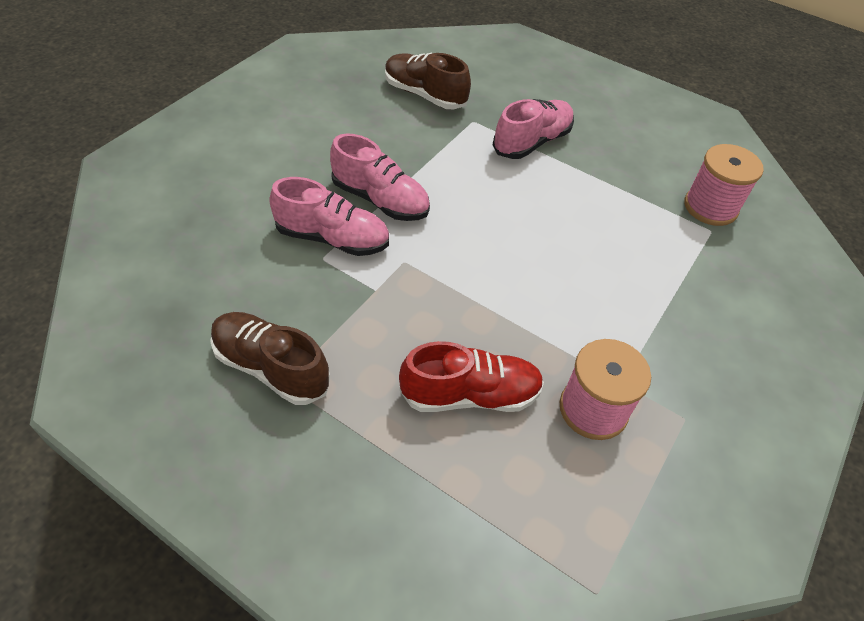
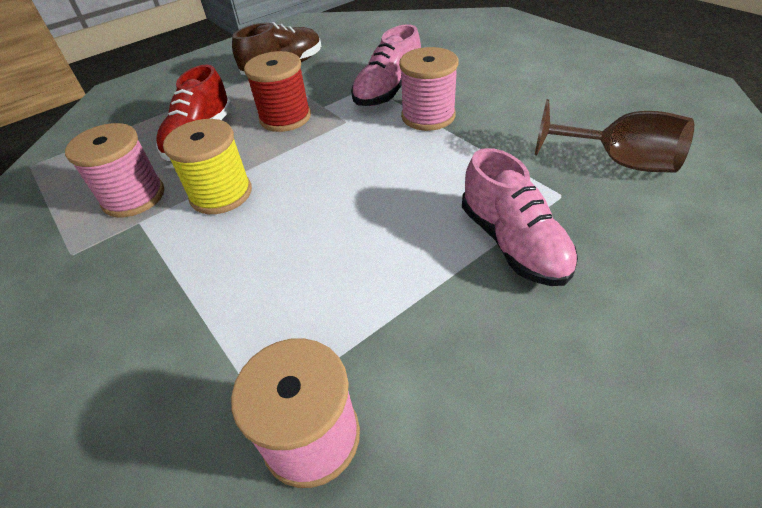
camera: 115 degrees right, 5 degrees down
pink shoe [330,134,430,221] -> pink spool [399,47,458,131]
brown shoe [385,53,471,109] -> brown goblet [535,99,694,173]
none -> yellow spool [163,119,252,214]
none -> red spool [244,51,311,132]

